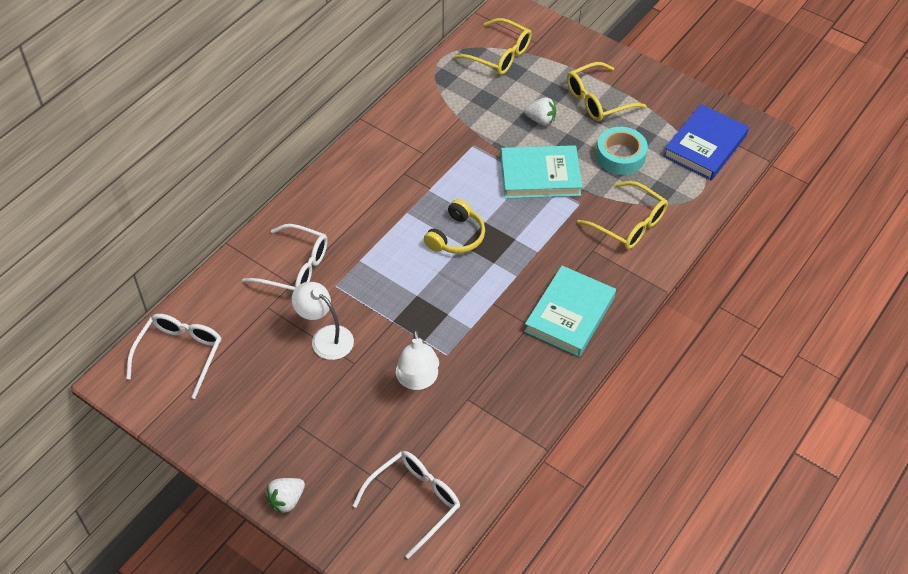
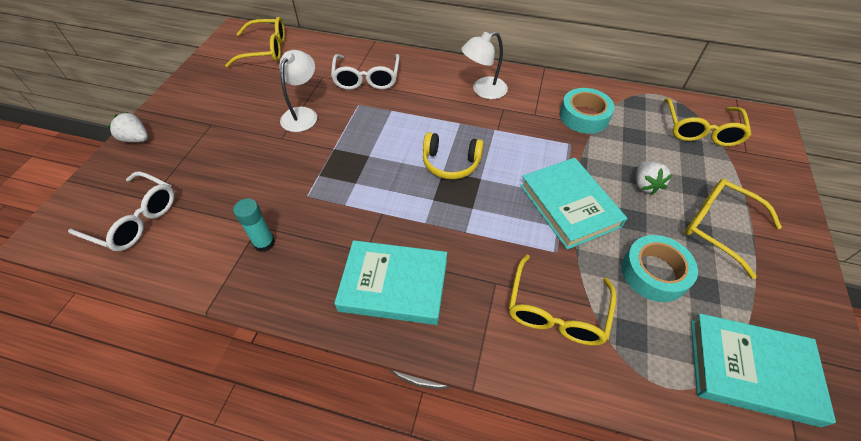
camera: 70 degrees right, 0 degrees up
white glasses [126,314,221,399] -> yellow glasses [225,17,285,67]
white lamp [396,330,439,390] -> white lamp moved to [461,32,508,99]
blue book [663,104,749,181] -> turquoise book [691,314,836,427]
none -> turquoise glue stick [233,198,275,252]
none -> turquoise tape [560,88,615,134]

